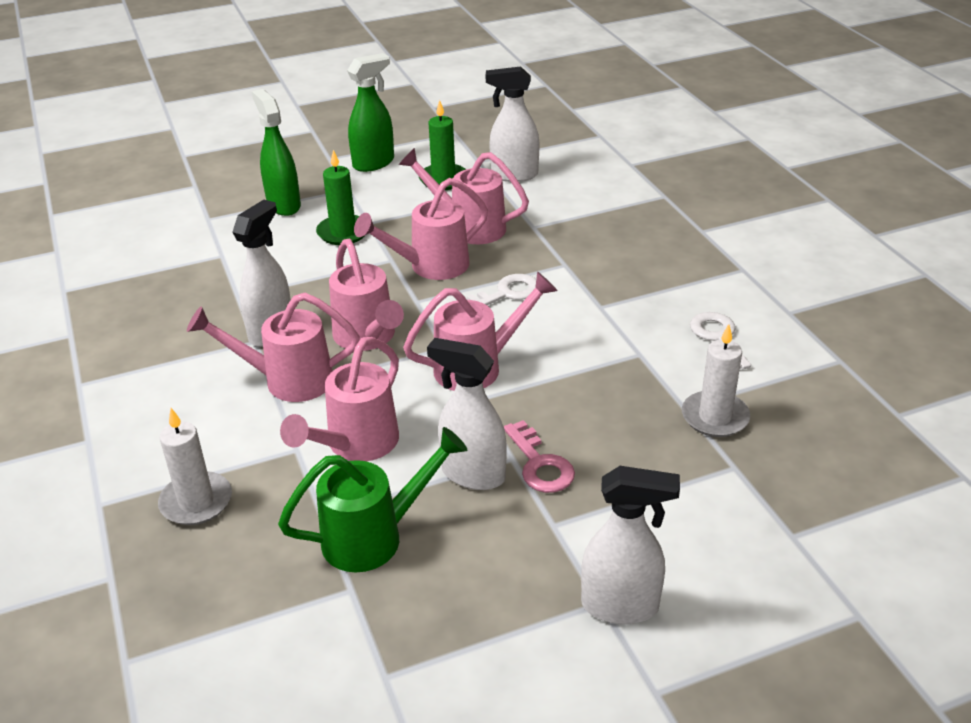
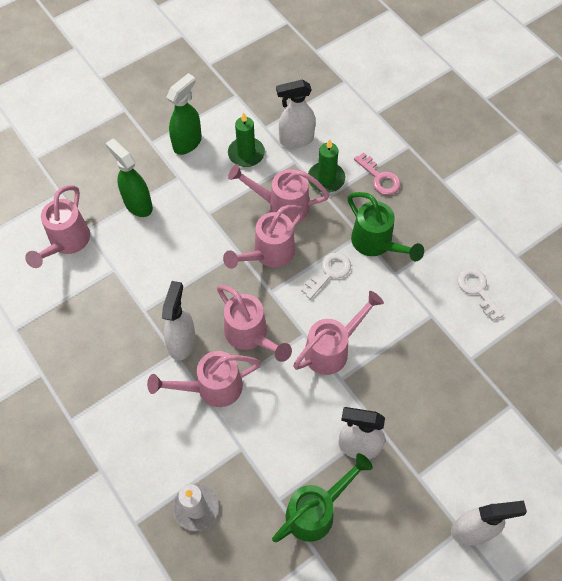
camera: 15 degrees left, 25 degrees up
pink watering can [280,337,399,461] -> pink watering can moved to [25,185,90,268]
green candle [316,150,364,245] -> green candle moved to [308,139,345,193]
pink key [504,420,575,493] -> pink key moved to [354,152,401,195]
white candle [682,324,750,437] -> none
none -> green watering can [348,192,424,261]

